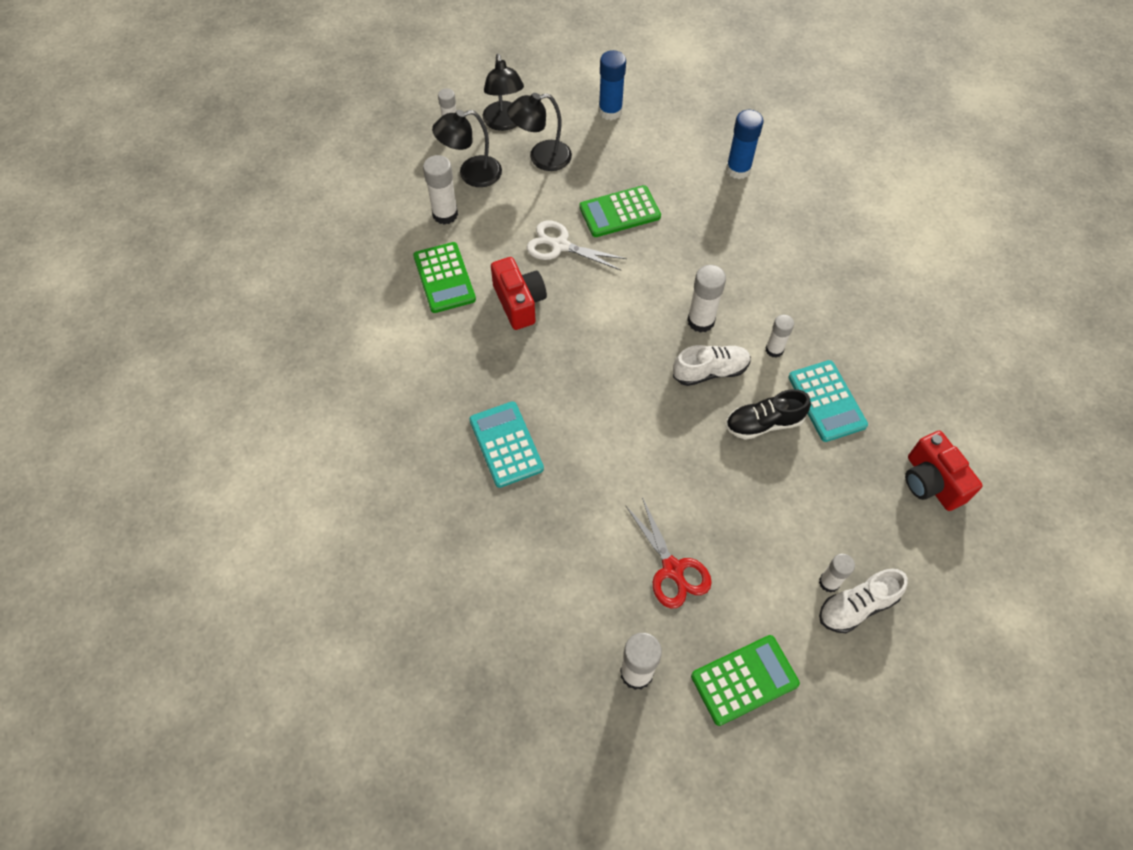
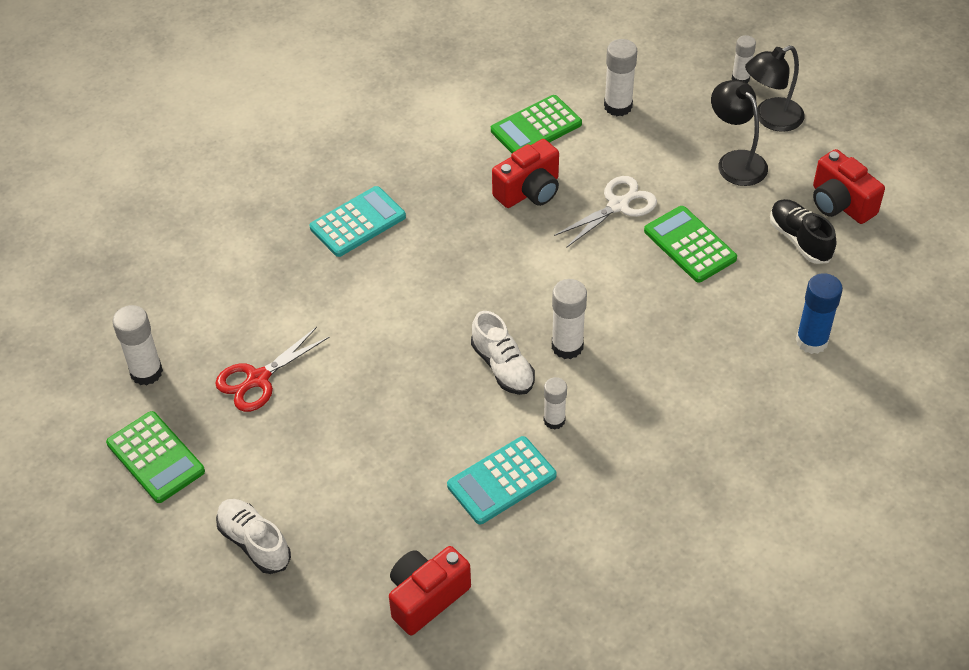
camera: 75 degrees right, 10 degrees down
black lamp [432,110,502,187] -> none
white scissors [527,221,627,270] -> white scissors turned 45 degrees clockwise [554,176,657,248]
blue glue stick [598,50,626,120] -> red camera [813,149,885,224]
black shoe [726,389,811,440] -> black shoe moved to [770,199,836,264]
white glue stick [819,554,855,593] -> none

